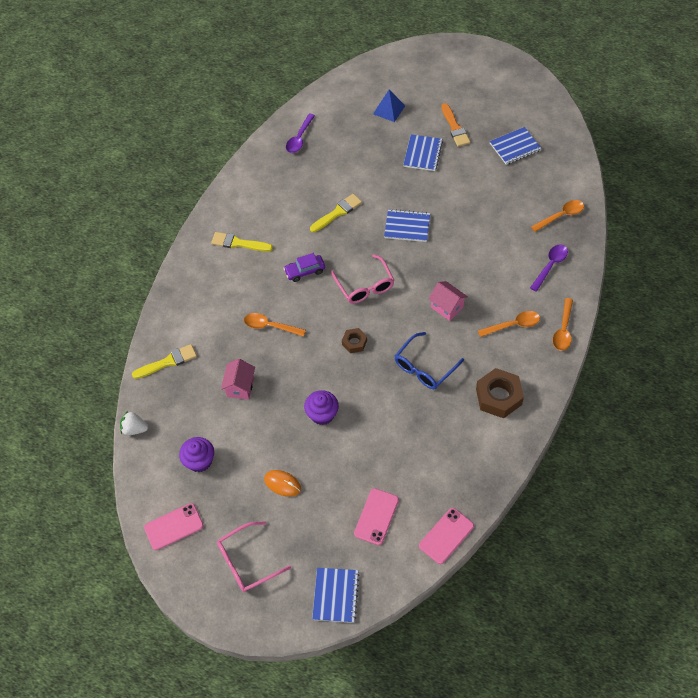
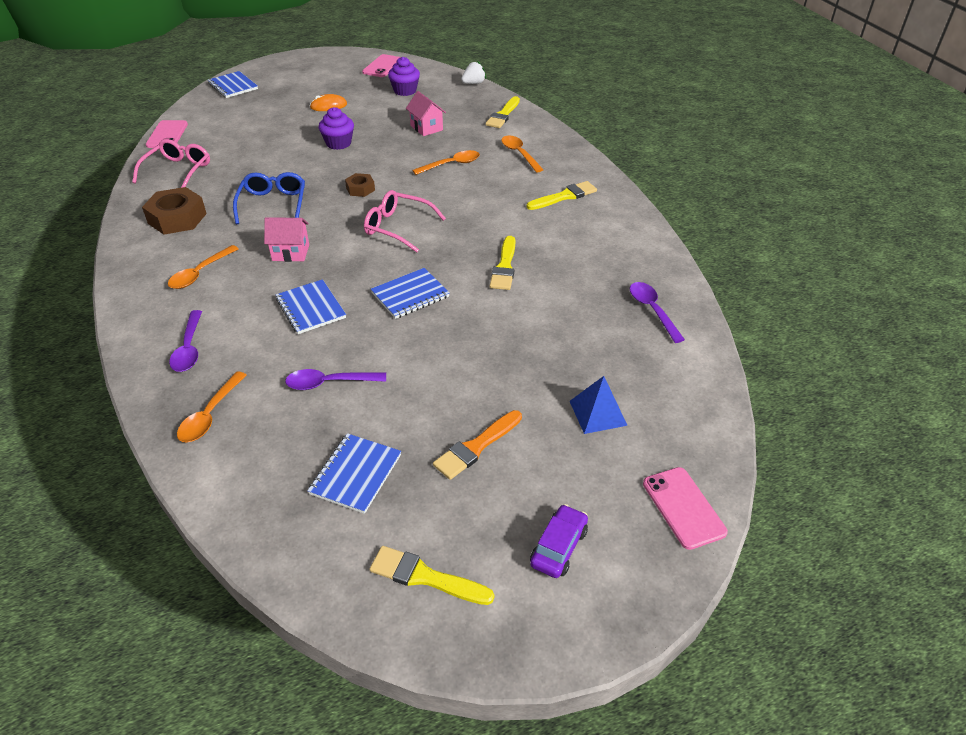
camera: 135 degrees right, 15 degrees down
pink glasses [217,522,291,592] -> pink glasses moved to [132,139,210,188]
purple car [283,253,325,282] -> purple car moved to [530,504,588,578]
pink phone [354,488,399,545] -> pink phone moved to [643,467,728,550]
blue notebook [403,134,443,171] -> blue notebook moved to [276,279,346,334]
orange brush [441,103,470,147] -> orange brush turned 75 degrees counterclockwise [433,410,522,480]
orange spoon [553,298,573,351] -> orange spoon moved to [501,136,544,172]
none -> purple spoon [285,369,386,390]
none -> yellow brush [370,546,494,605]

